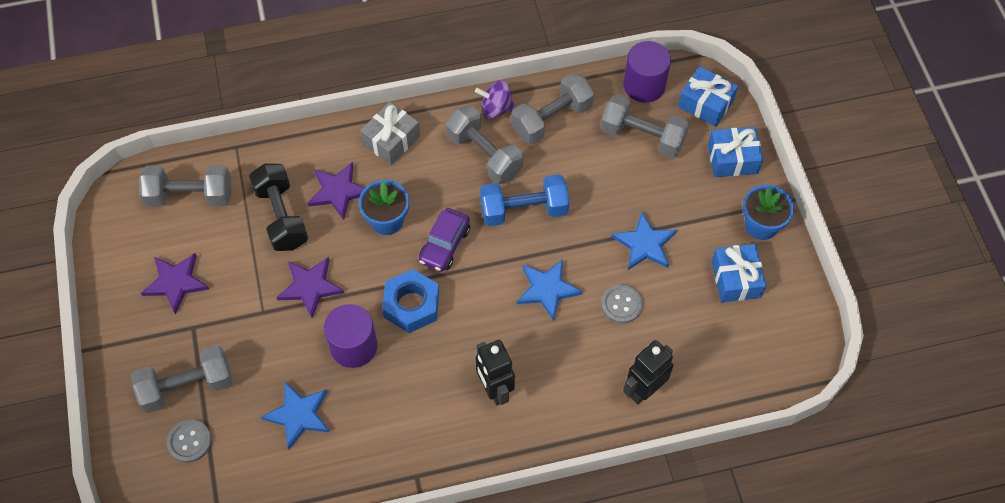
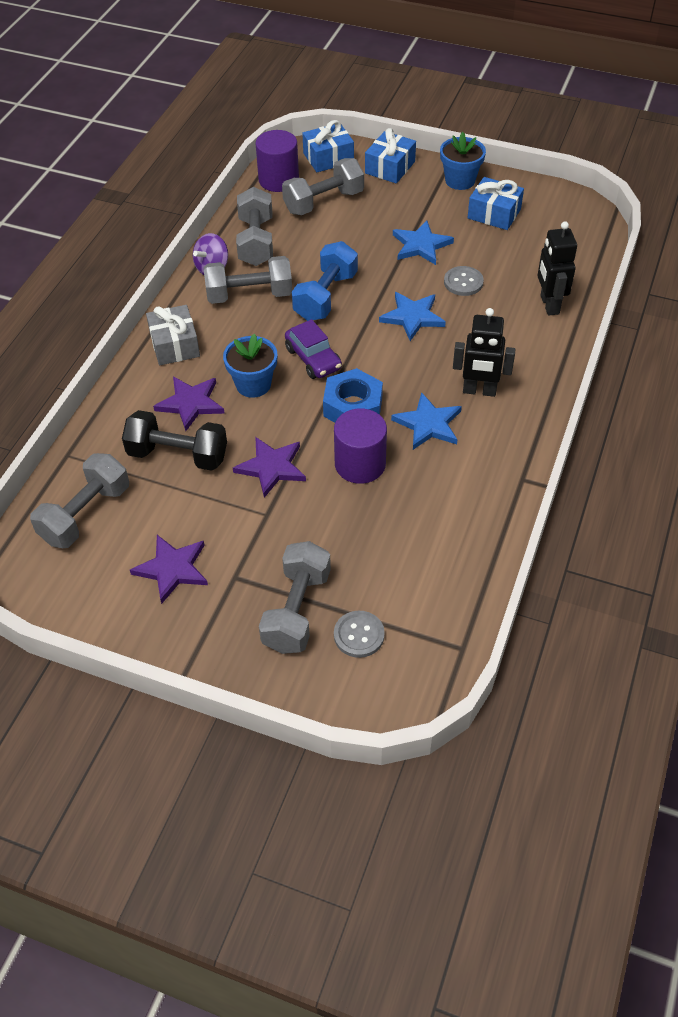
camera: 55 degrees left, 10 degrees down
blue star [261,382,329,449] -> blue star moved to [391,392,462,450]

